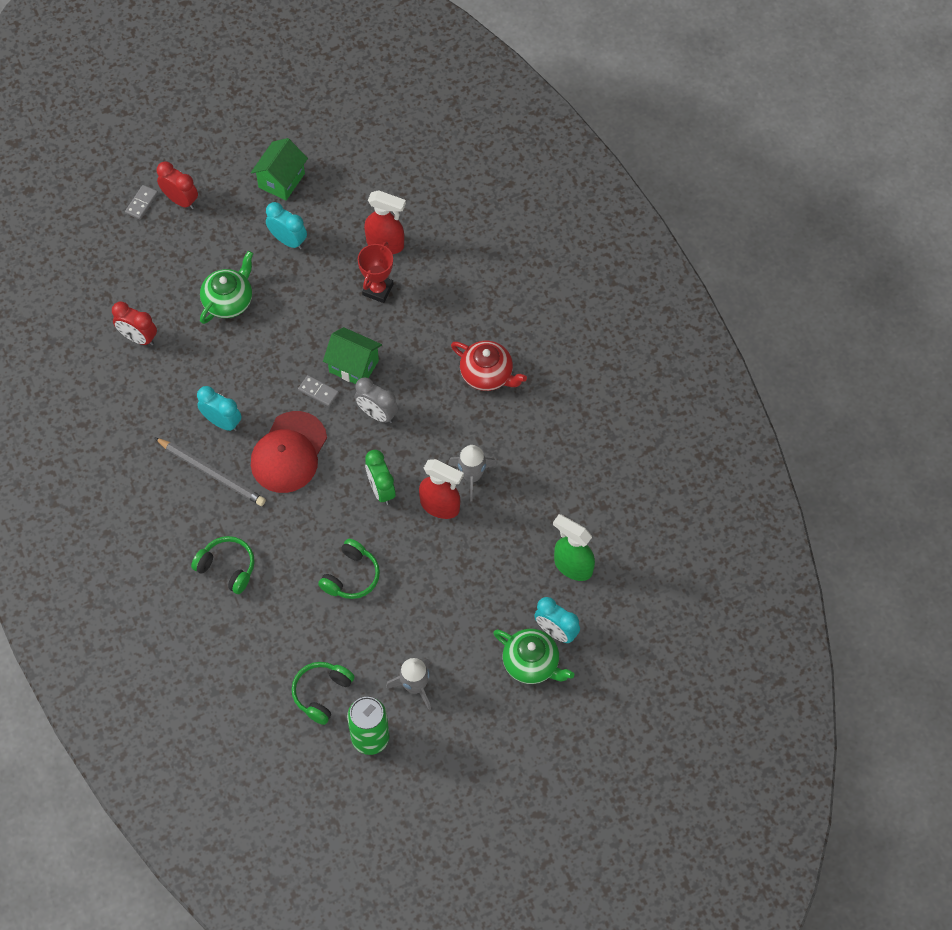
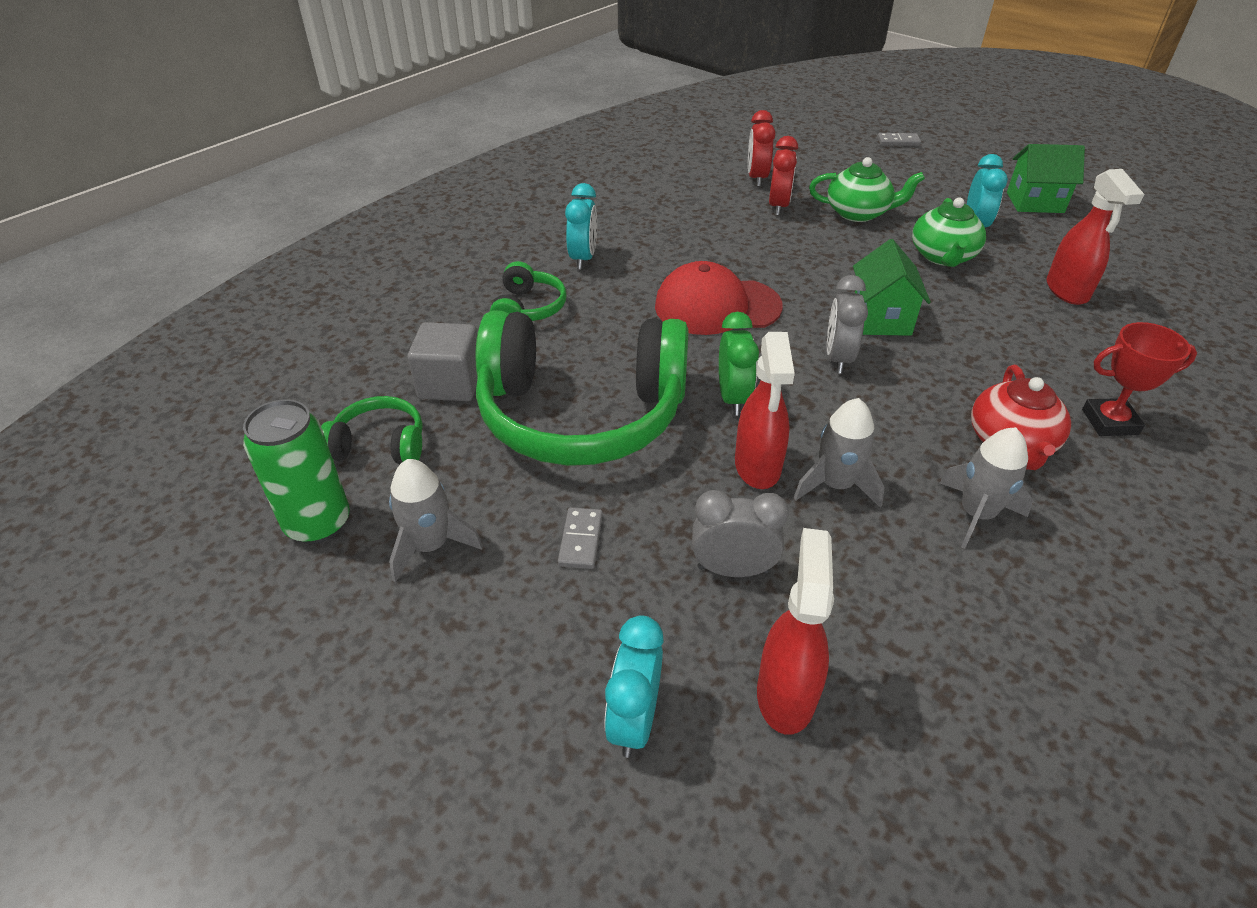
camera: 65 degrees right, 20 degrees down
grey pencil [154,437,266,506] -> none
red clock [157,161,198,209] -> red clock moved to [769,136,798,216]
turquoise clock [197,386,241,431] -> turquoise clock moved to [565,183,597,270]
grey domino [298,375,339,407] -> grey domino moved to [558,507,603,569]
green headphones [318,539,380,599] -> green headphones [475,310,689,466], size x2.29
red trophy [358,242,393,303] -> red trophy moved to [1082,322,1197,436]
green clock [365,450,396,505] -> green clock turned 135 degrees clockwise [719,312,759,416]
green teapot [493,629,574,684] -> green teapot moved to [912,198,986,267]
green spray bottle [553,514,595,581] -> red spray bottle [757,528,834,735]
none -> grey cube [408,322,478,401]
none -> grey clock [692,490,789,577]
none -> grey rocket [940,427,1033,549]

